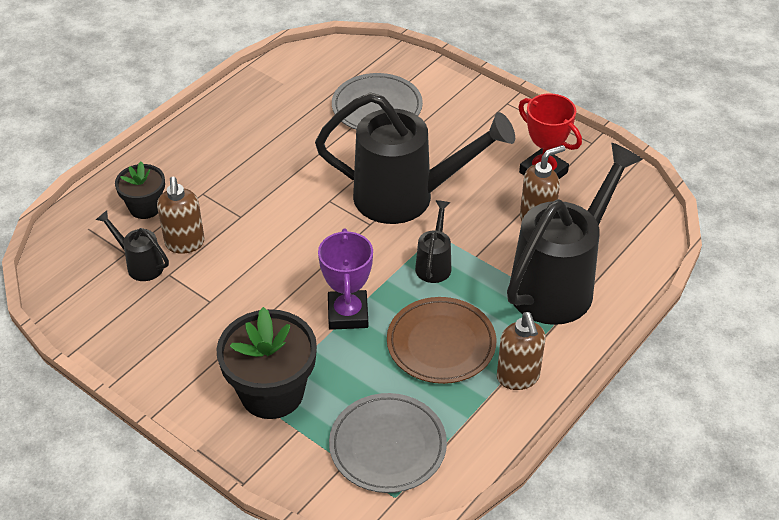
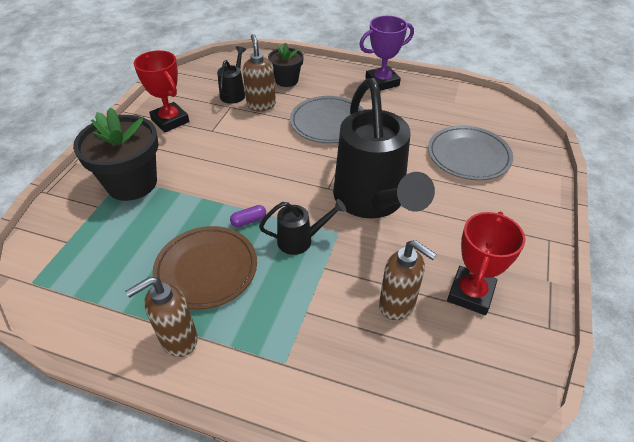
camera: 70 degrees right, 0 degrees up
brown soap dispenser [157,177,205,254] -> brown soap dispenser turned 105 degrees clockwise [243,34,276,111]
purple trophy [318,229,373,330] -> purple trophy moved to [359,16,414,91]
grey plate [329,393,447,493] -> grey plate moved to [290,96,364,143]
black watering can [507,143,643,325] -> none
none -> red trophy [133,50,189,133]
none -> purple capsule [230,205,266,227]

